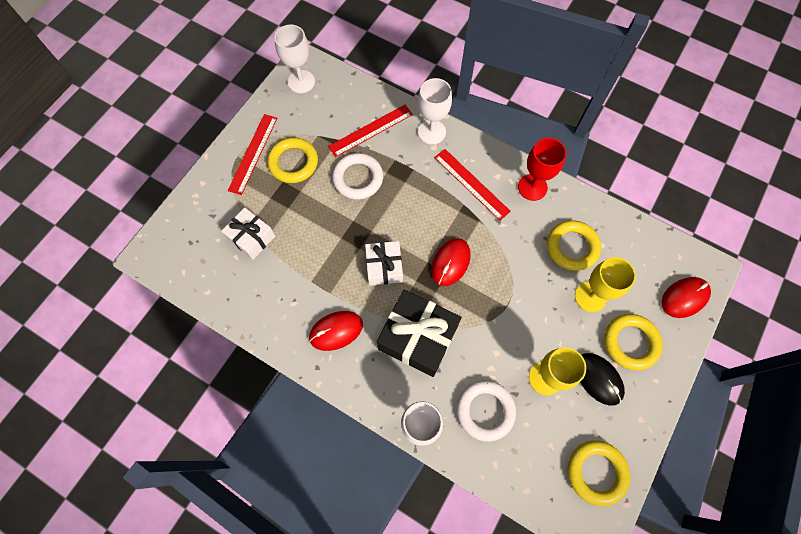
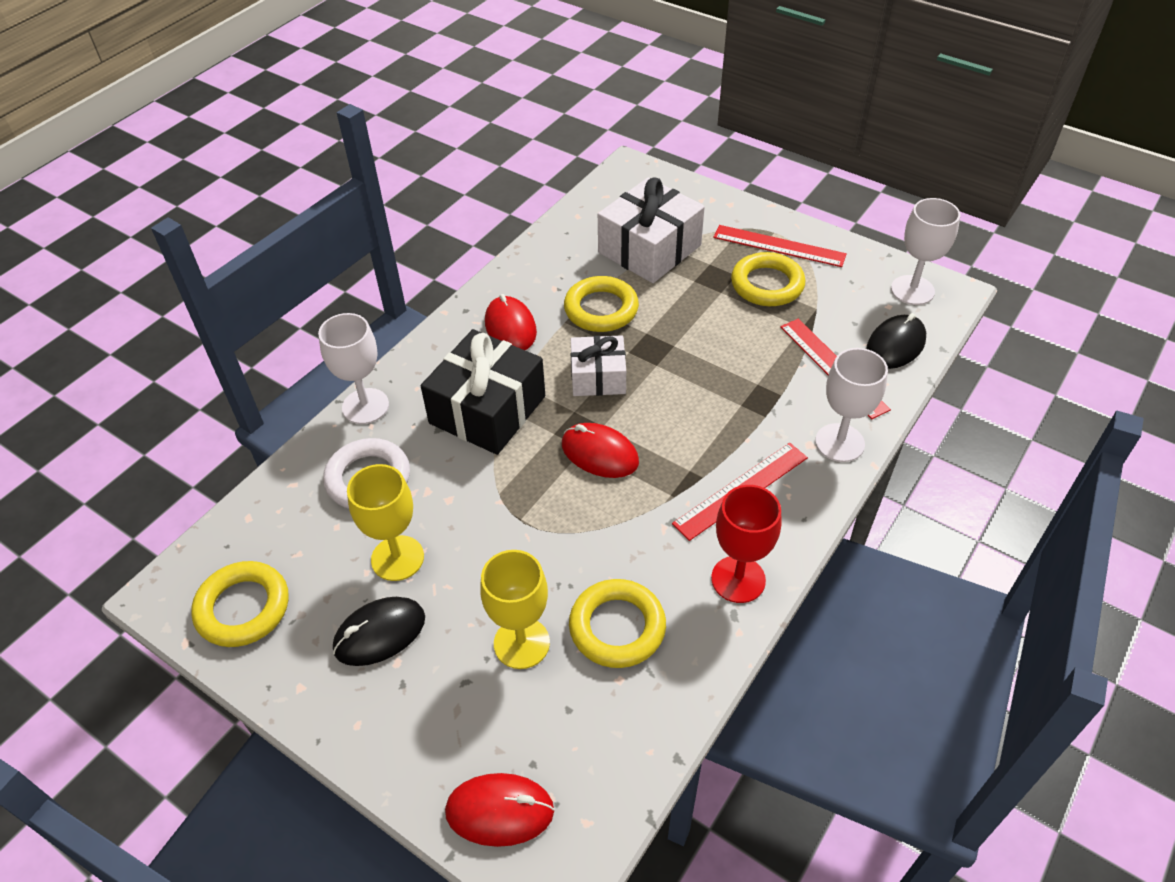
camera: 95 degrees right, 20 degrees down
white gift [221,207,275,260] -> white gift [598,177,705,283], size x1.65
white ring [332,153,383,200] -> none
yellow ring [604,314,663,370] -> yellow ring moved to [564,276,639,332]
red mouse [661,277,711,318] -> red mouse turned 60 degrees counterclockwise [445,773,554,847]
none -> black mouse [866,313,926,369]

